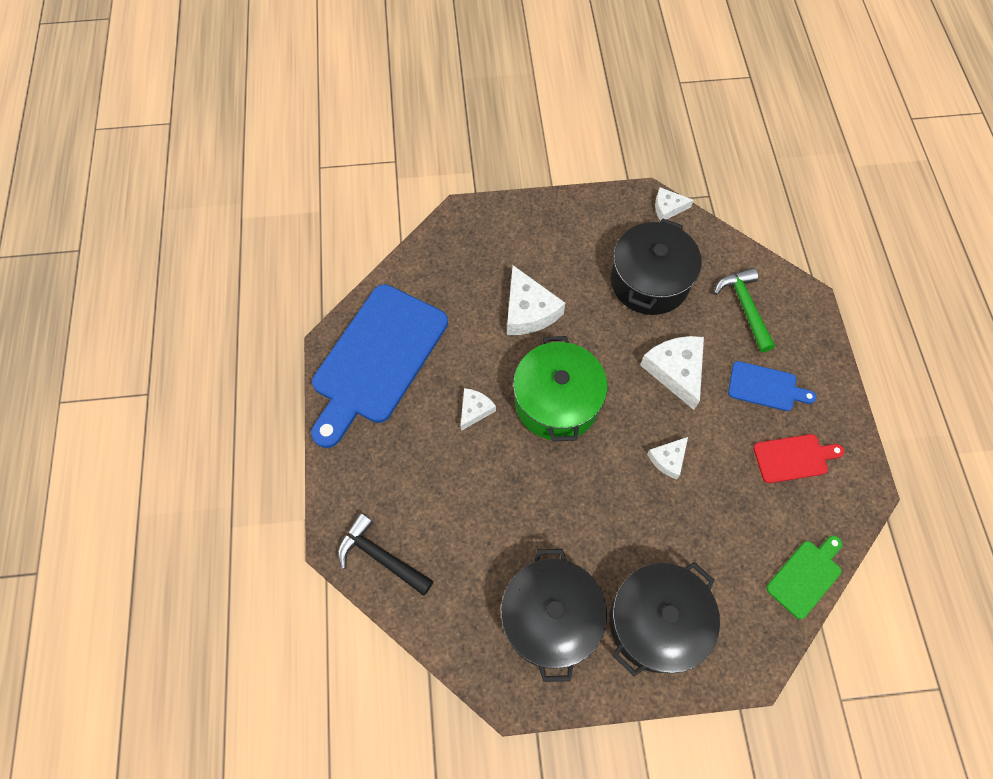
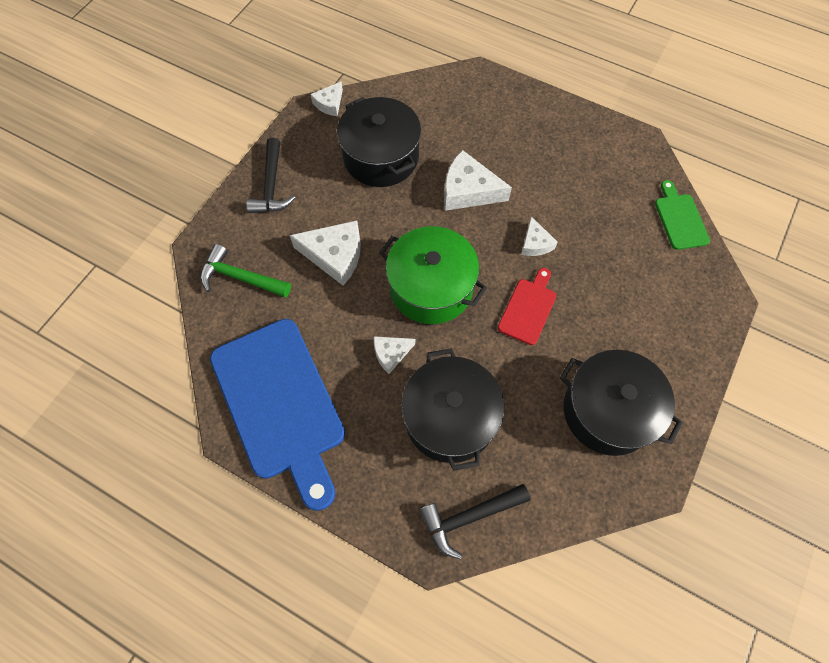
camera: 55 degrees left, 0 degrees up
white cheese [461,388,496,431] -> white cheese turned 90 degrees counterclockwise [374,336,415,374]
black pot [609,562,720,676] -> black pot moved to [401,348,505,471]
green hammer [714,268,775,352] -> green hammer moved to [200,244,291,298]
blue cutting board [728,361,817,411] -> none
red cutting board [753,434,844,483] -> red cutting board moved to [498,268,556,345]
none -> black hammer [246,138,296,214]

